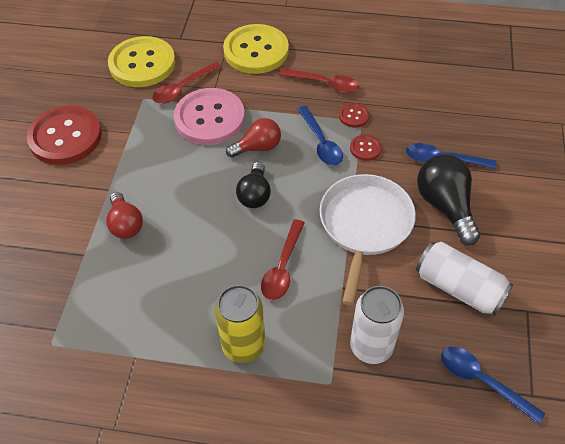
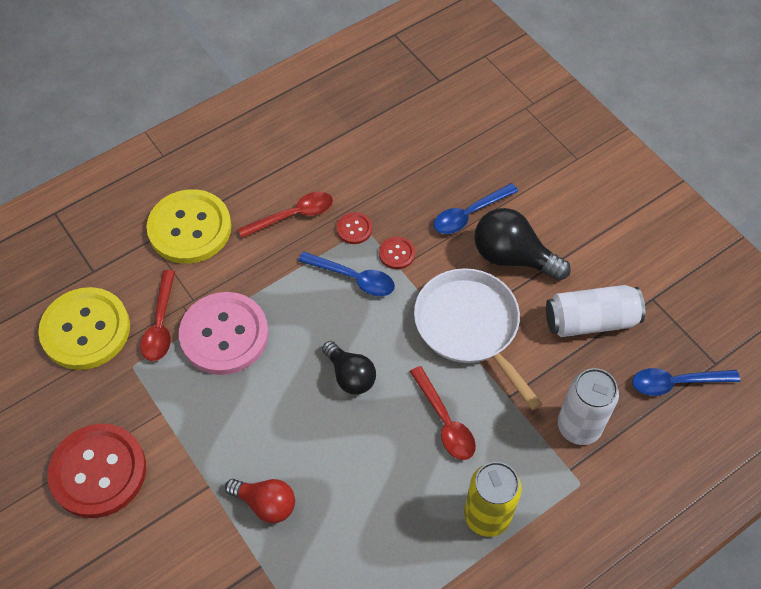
camera: 45 degrees left, 5 degrees up
red light bulb [226,118,281,158] -> none

